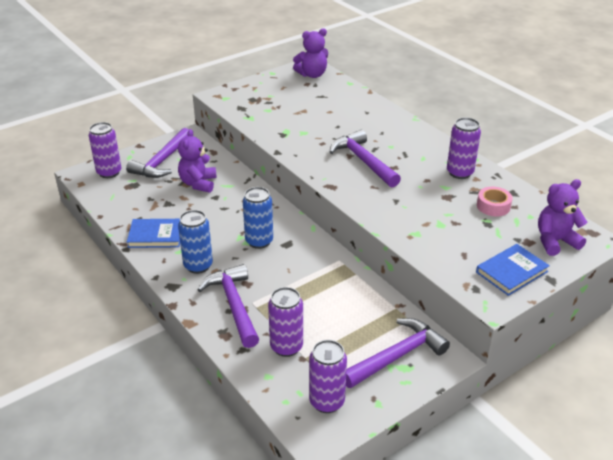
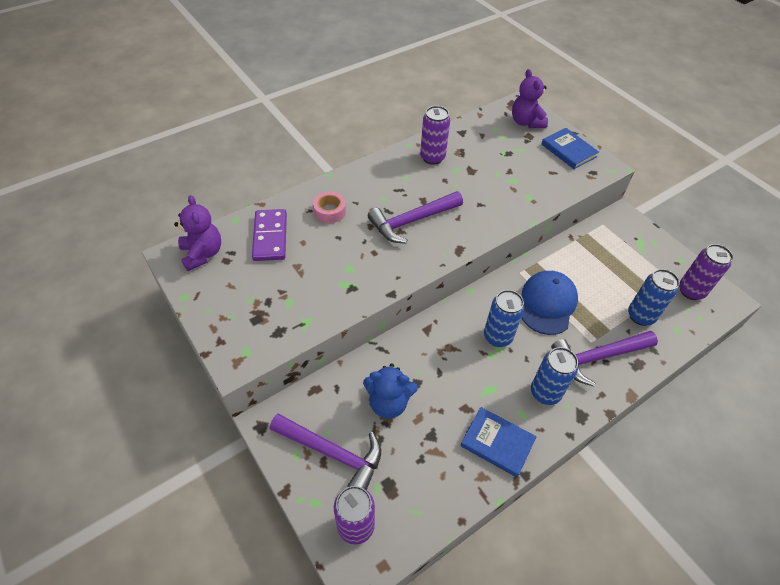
camera: 90 degrees left, 15 degrees up
blue book [127,219,180,248] -> blue book turned 60 degrees counterclockwise [460,407,537,477]
purple teddy bear [178,129,217,193] -> blue teddy bear [363,363,418,418]
purple can [268,287,303,357] -> blue can [628,269,680,326]
purple hammer [346,318,450,388] -> none
pink tape [477,187,513,216] -> pink tape moved to [313,192,346,223]
none -> purple domino [252,209,287,261]
none -> blue cap [522,271,578,335]

